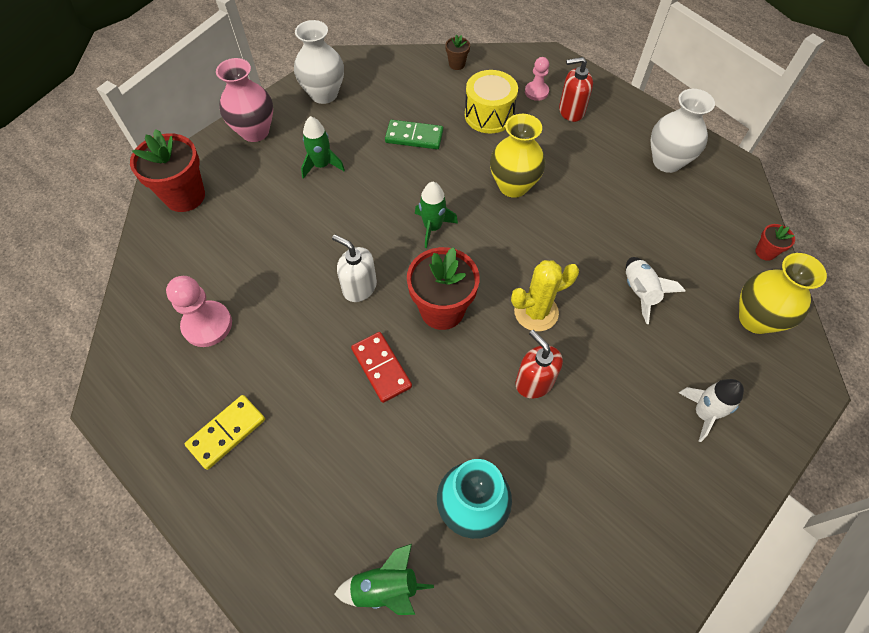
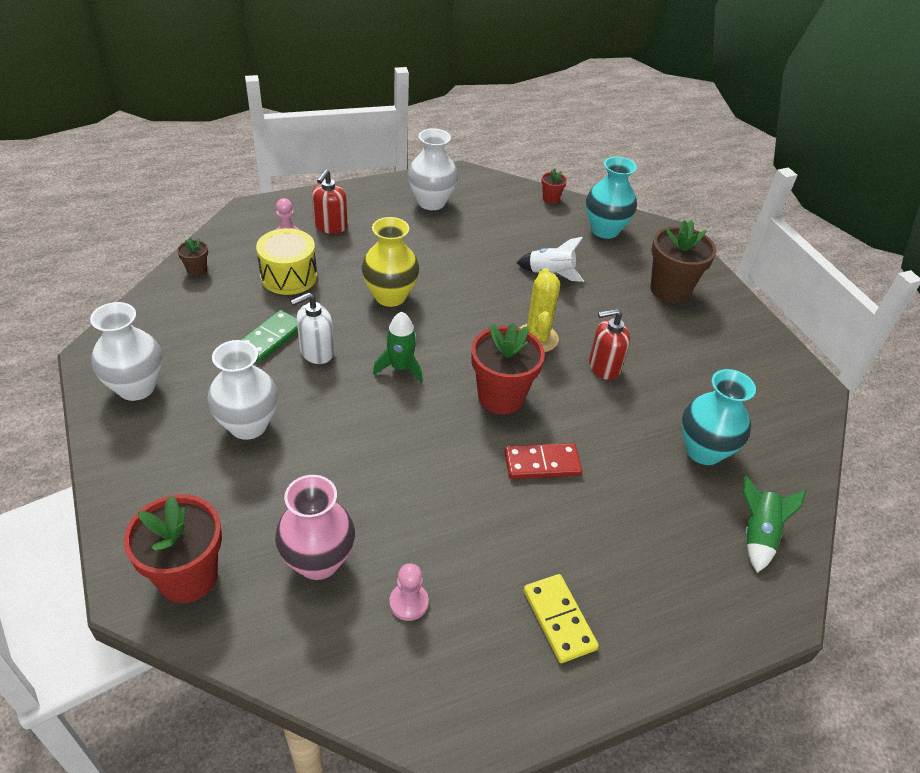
camera: 70 degrees left, 15 degrees down
pink pawn [166,276,232,347] -> pink pawn [389,563,429,621], size x0.62
pink vase [216,58,273,142] -> pink vase moved to [275,475,355,580]
green rocket [301,116,345,179] -> white vase [207,340,278,440]
white soap dispenser [332,234,377,302] -> white soap dispenser moved to [291,292,334,364]
white rocket [679,379,744,442] -> brown flower pot [650,220,716,303]
yellow vase [739,253,827,334] -> turquoise vase [586,156,637,239]

